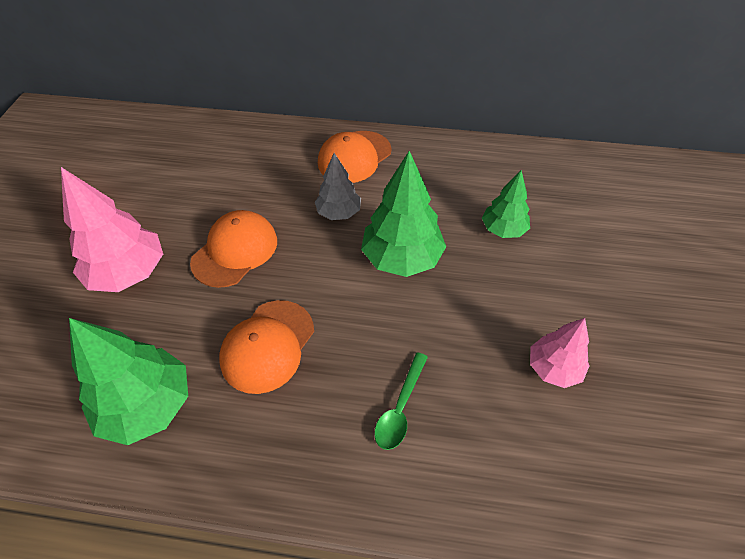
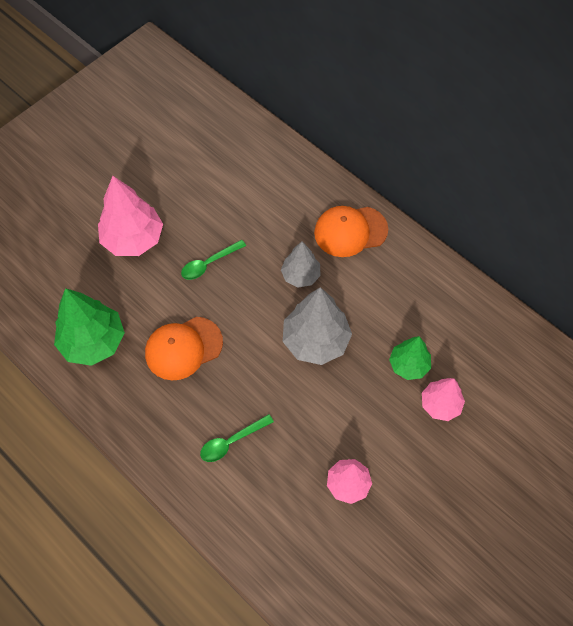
camera: 35 degrees right, 10 degrees up
orange cap [190,210,277,288] -> green spoon [181,240,246,280]
green tree [361,151,446,277] -> grey tree [283,287,352,365]
none -> pink tree [422,378,465,421]

